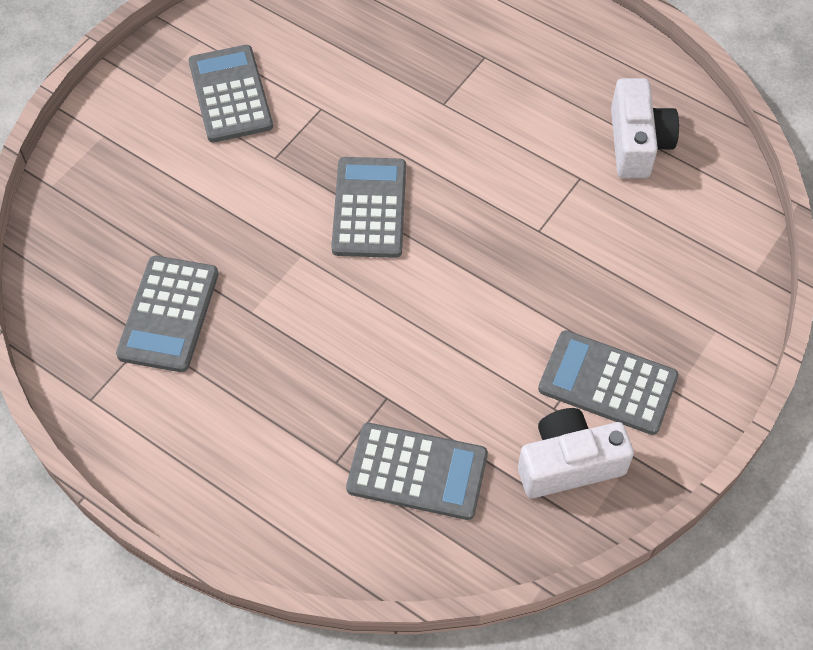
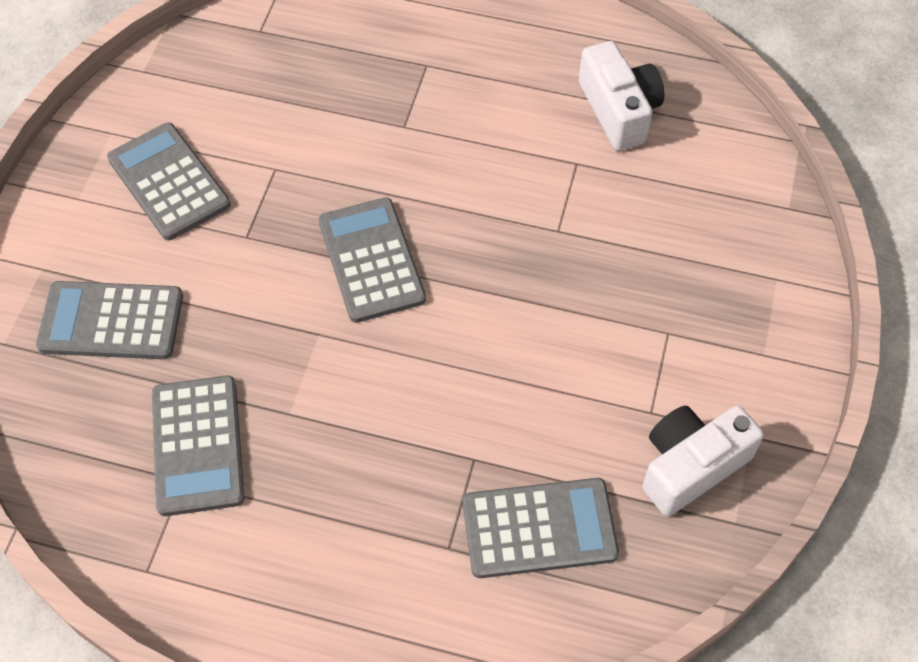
camera: 20 degrees left, 0 degrees up
grey calculator [538,330,679,435] -> grey calculator moved to [36,281,183,359]

